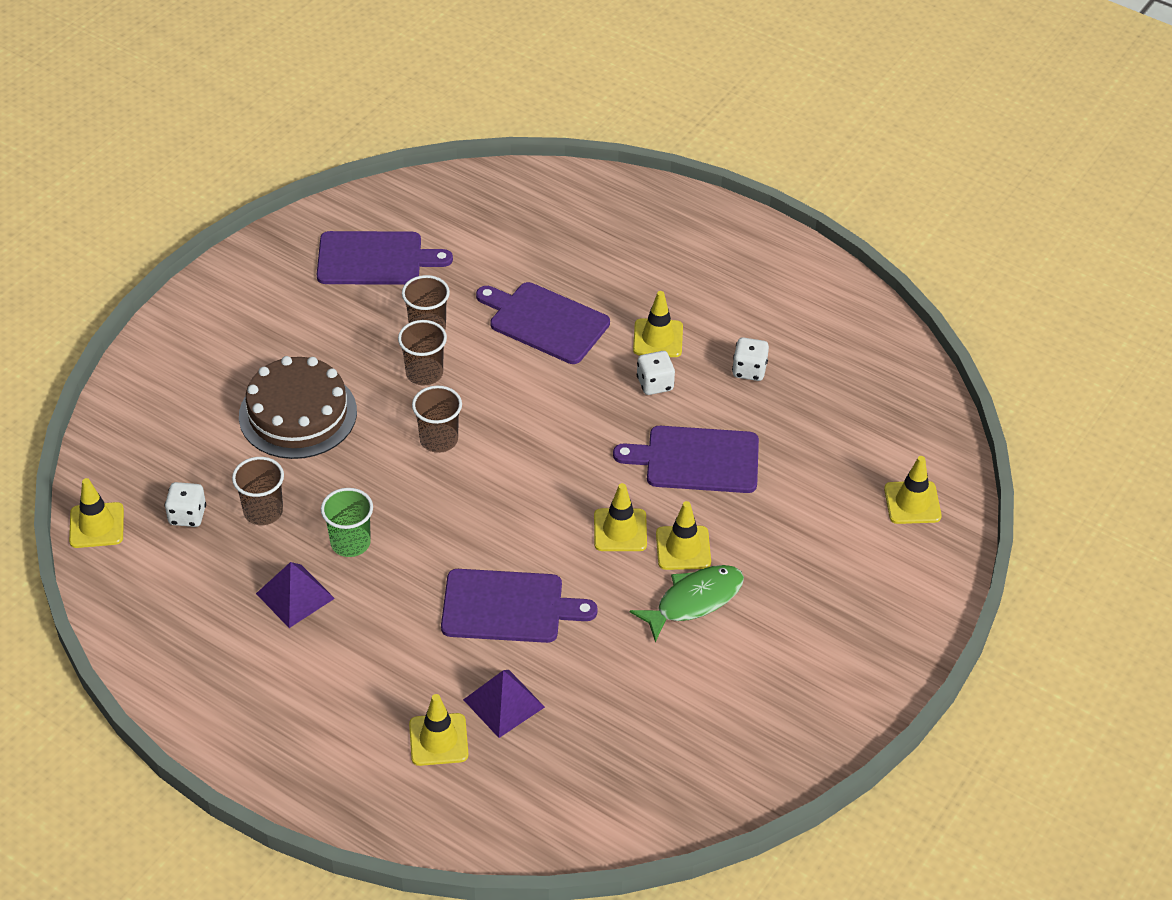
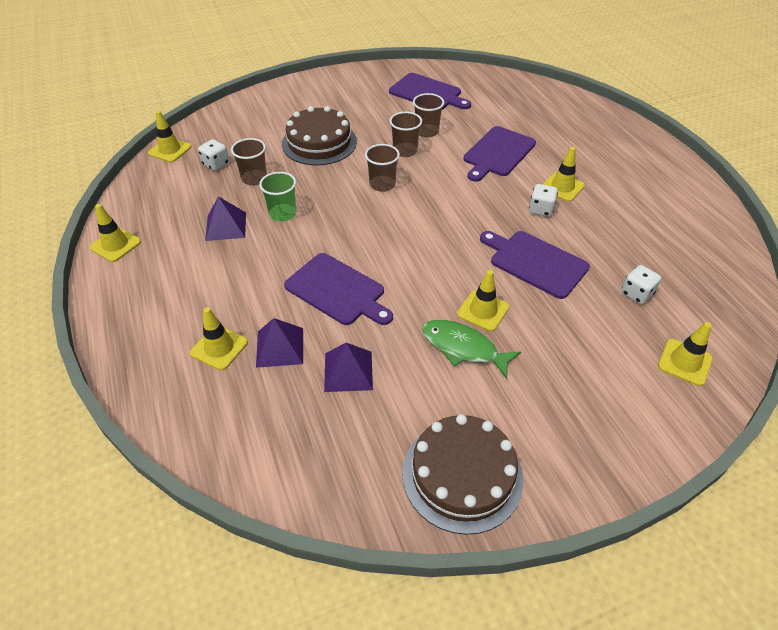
camera: 35 degrees right, 0 degrees up
purple cutting board [476,282,610,364] -> purple cutting board turned 120 degrees counterclockwise [463,126,536,182]
yellow traffic cone [594,483,647,551] -> yellow traffic cone moved to [90,204,141,262]
green fish [630,565,744,642] -> green fish turned 150 degrees counterclockwise [422,319,521,379]
white dice [732,337,769,381] -> white dice moved to [621,265,661,304]
none -> purple pyramid [324,343,373,392]
none -> brown cake [402,414,523,535]

